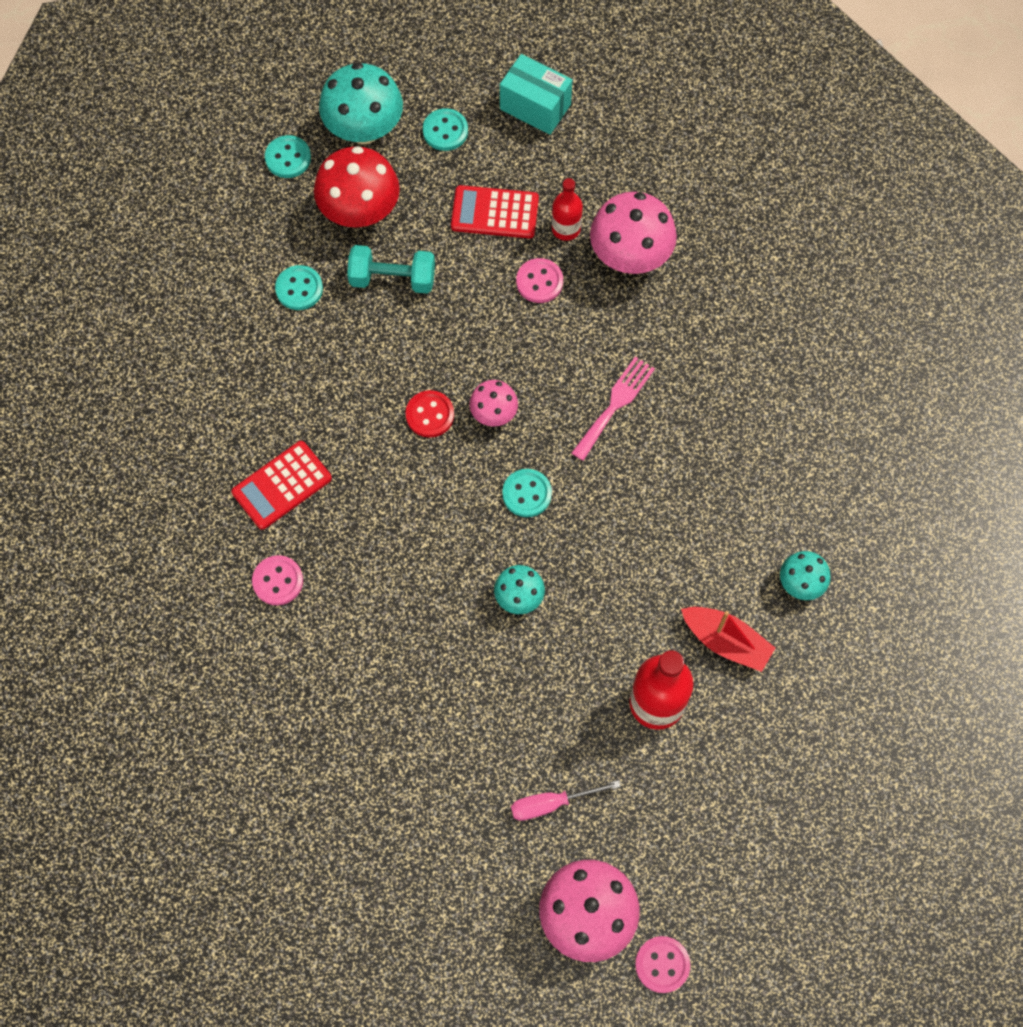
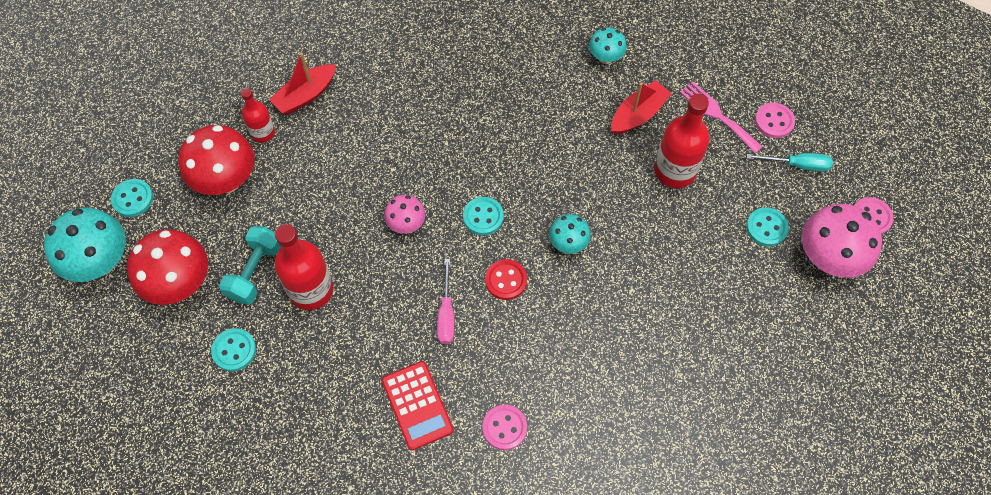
camera: 75 degrees left, 5 degrees down
turquoise button [265,135,311,178] -> turquoise button moved to [746,207,789,246]
red button [406,390,454,438] -> red button moved to [485,259,527,300]
red calculator [451,185,539,238] -> red mushroom [178,125,255,195]
turquoise box [500,54,572,135] -> none
pink screwdriver [511,780,621,821] -> pink screwdriver moved to [437,259,455,344]
pink button [516,258,563,303] -> pink button moved to [755,103,795,138]
pink fork [572,357,655,461] -> pink fork moved to [680,82,763,153]
pink mushroom [590,192,677,274] -> red boat [269,53,336,115]
none -> red bottle [274,224,333,310]
none -> turquoise screwdriver [747,153,833,172]

